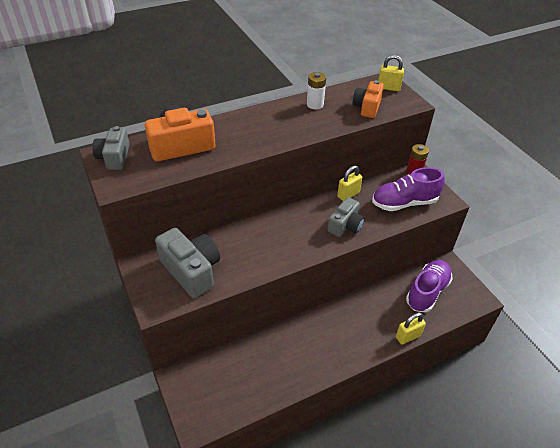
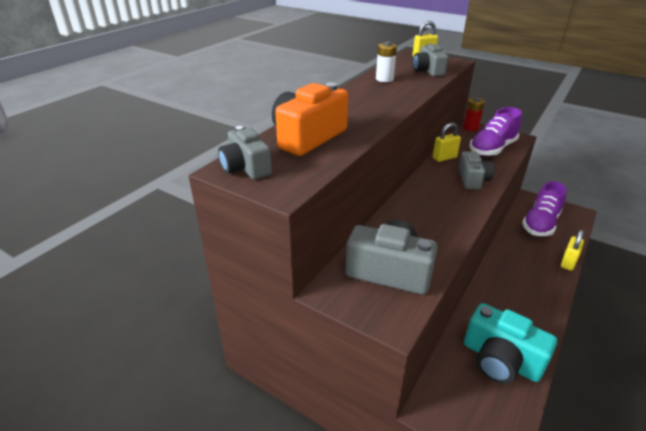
camera: 30 degrees left, 10 degrees down
yellow padlock [337,165,362,201] -> yellow padlock turned 45 degrees clockwise [433,123,461,162]
orange camera [352,80,384,118] -> grey camera [413,44,448,77]
purple shoe [406,260,453,313] -> purple shoe turned 150 degrees counterclockwise [522,181,566,236]
none -> turquoise camera [464,303,557,384]

